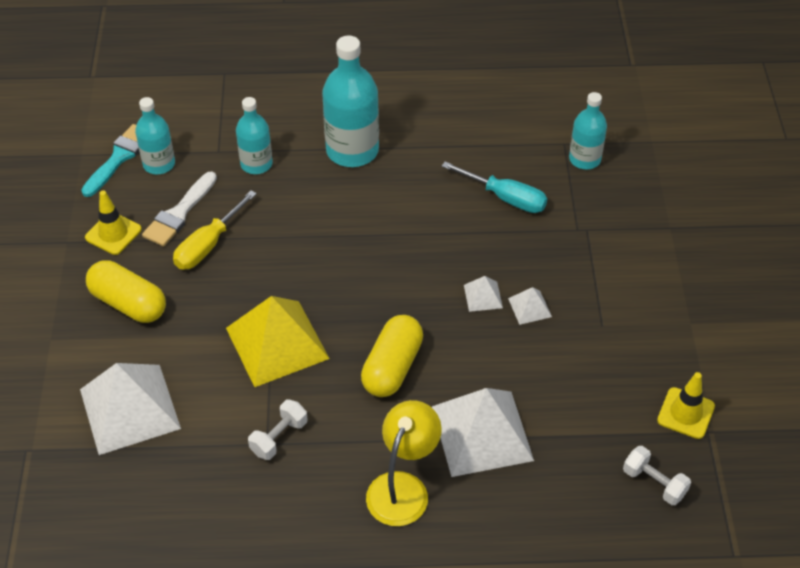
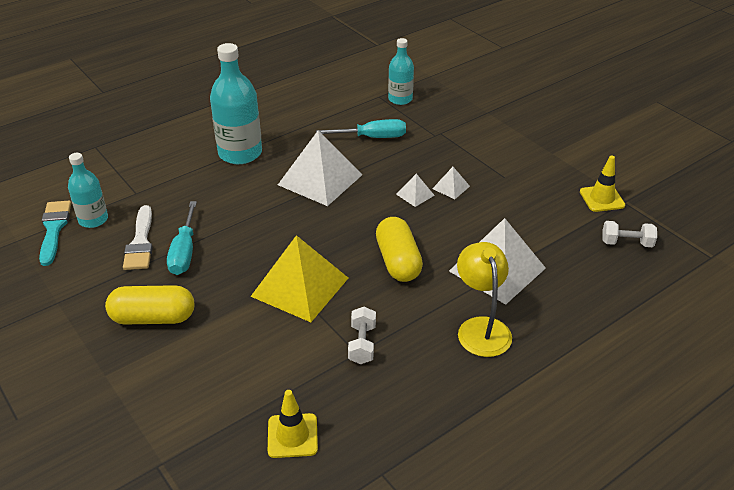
camera: 35 degrees left, 10 degrees down
white pyramid [80,363,181,455] -> white pyramid moved to [278,130,363,206]
yellow traffic cone [85,190,142,255] -> yellow traffic cone moved to [268,390,318,458]
yellow screwdriver [173,191,257,270] -> turquoise screwdriver [167,201,197,275]
turquoise bottle [236,97,273,174] -> none

